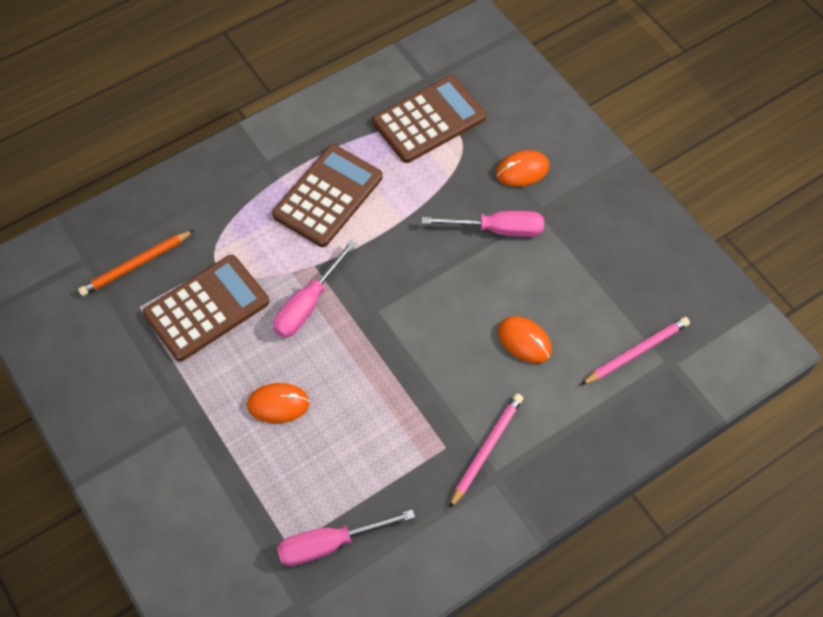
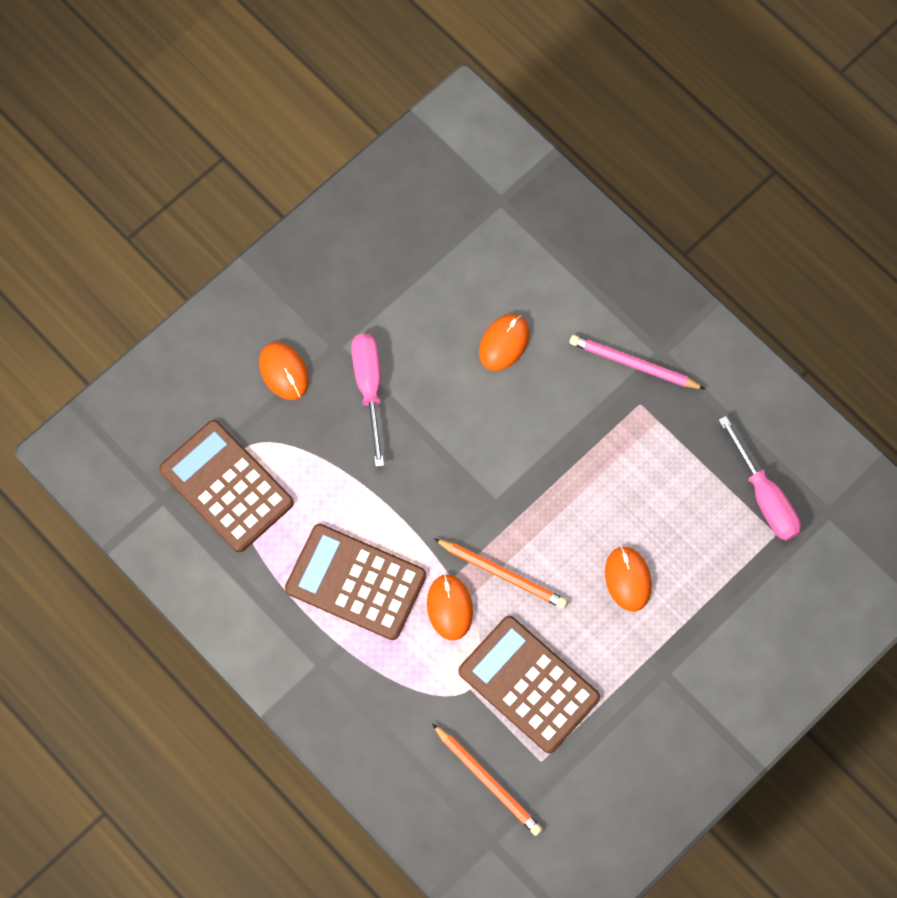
camera: 100 degrees left, 10 degrees up
pink screwdriver [273,240,357,338] -> orange pencil [434,538,568,609]
pink pencil [581,317,690,385] -> none
none -> orange mouse [427,574,473,640]

